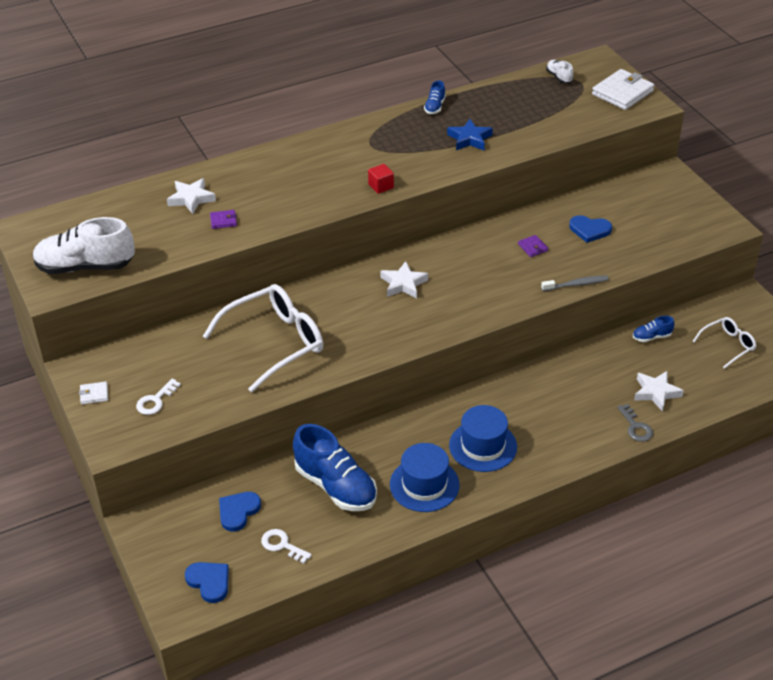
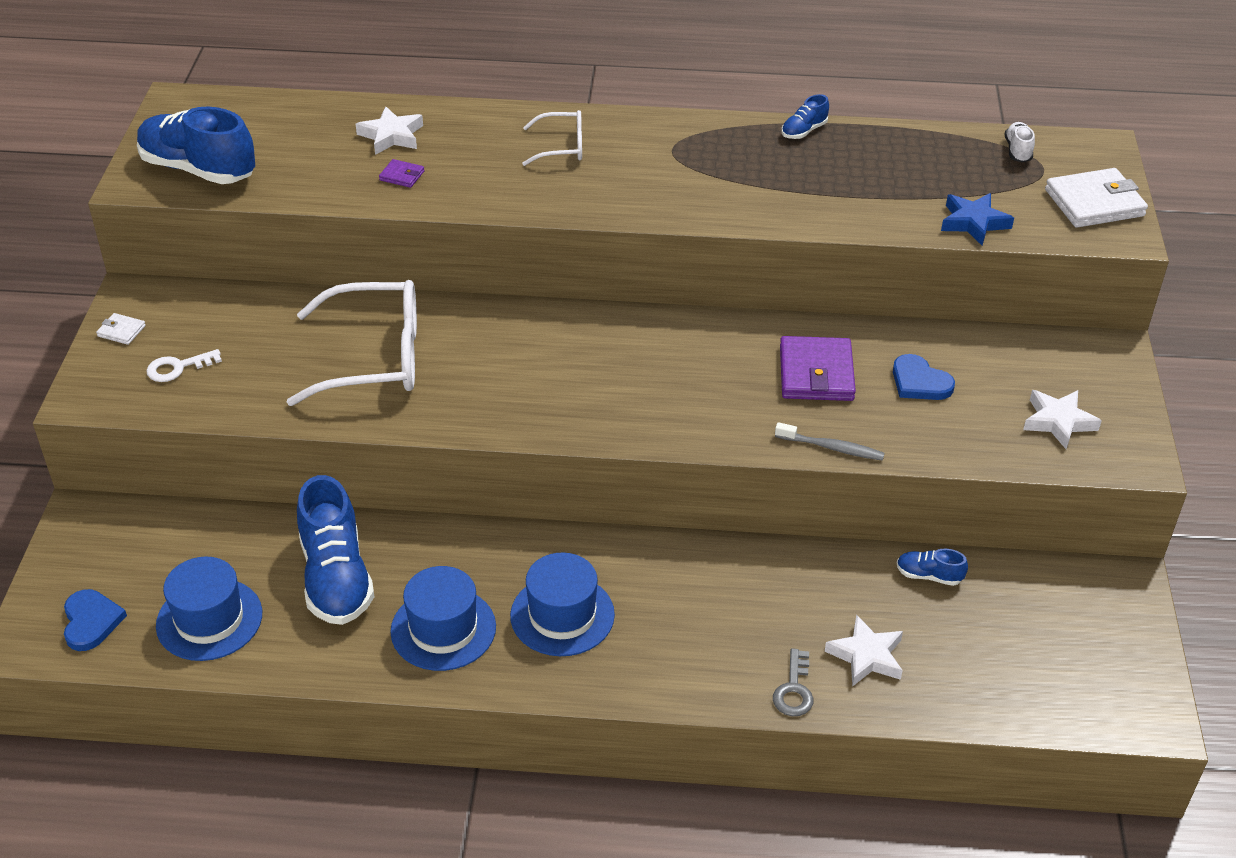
camera: 30 degrees right, 0 degrees up
white shoe [33,217,135,274] -> blue shoe [137,107,255,184]
blue heart [219,492,261,531] -> none
white key [261,529,312,564] -> blue hat [156,557,262,661]
red cube [368,164,394,194] -> none
white star [381,261,428,298] -> white star moved to [1023,390,1102,449]
blue star [447,119,493,150] -> blue star moved to [941,193,1014,245]
purple wallet [518,235,548,257] -> purple wallet [780,336,856,401], size x2.15
white glasses [692,317,756,369] -> white glasses moved to [522,110,582,166]

